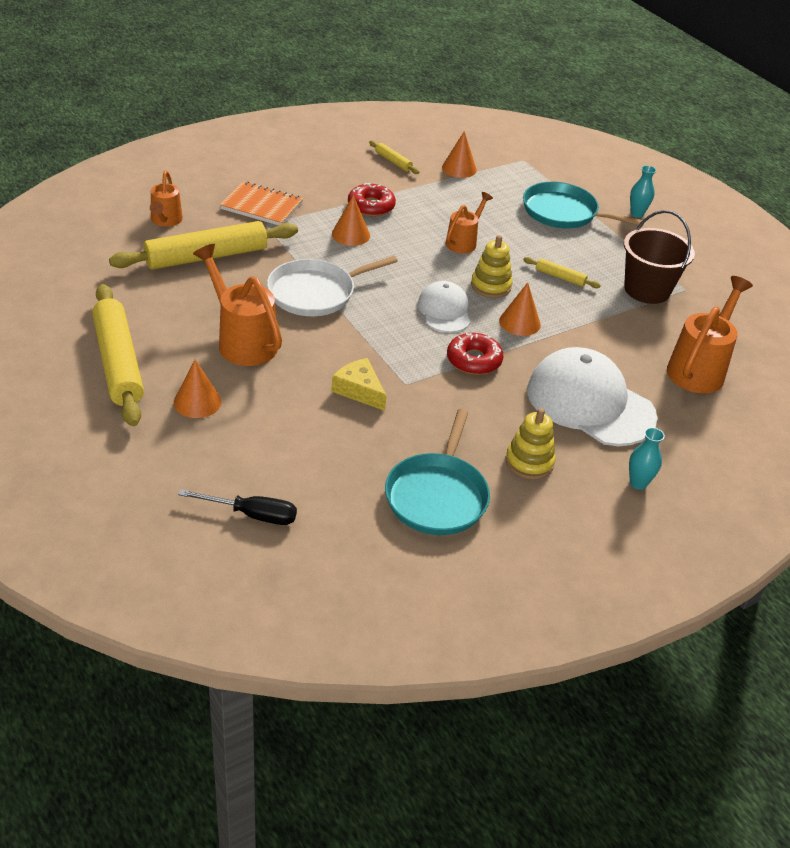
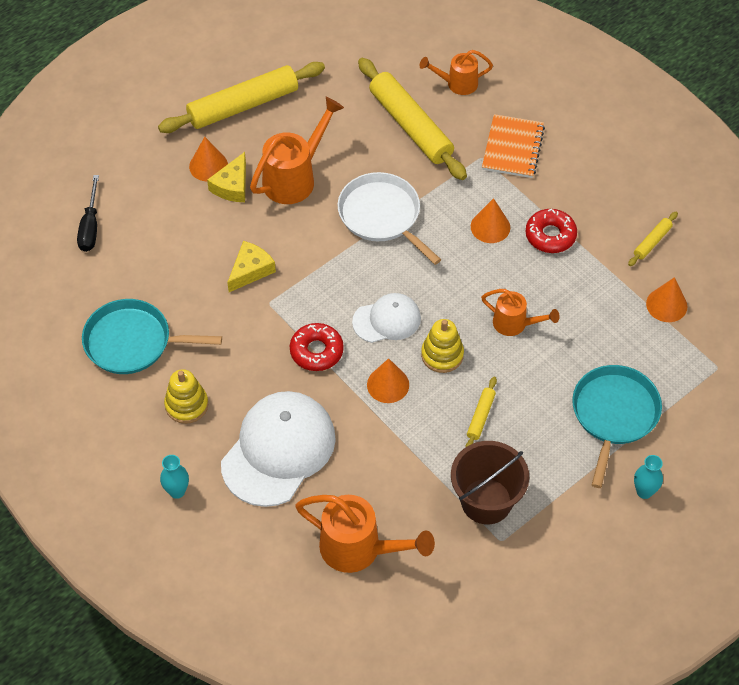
camera: 85 degrees right, 15 degrees up
none -> yellow cheese [207,152,246,202]

